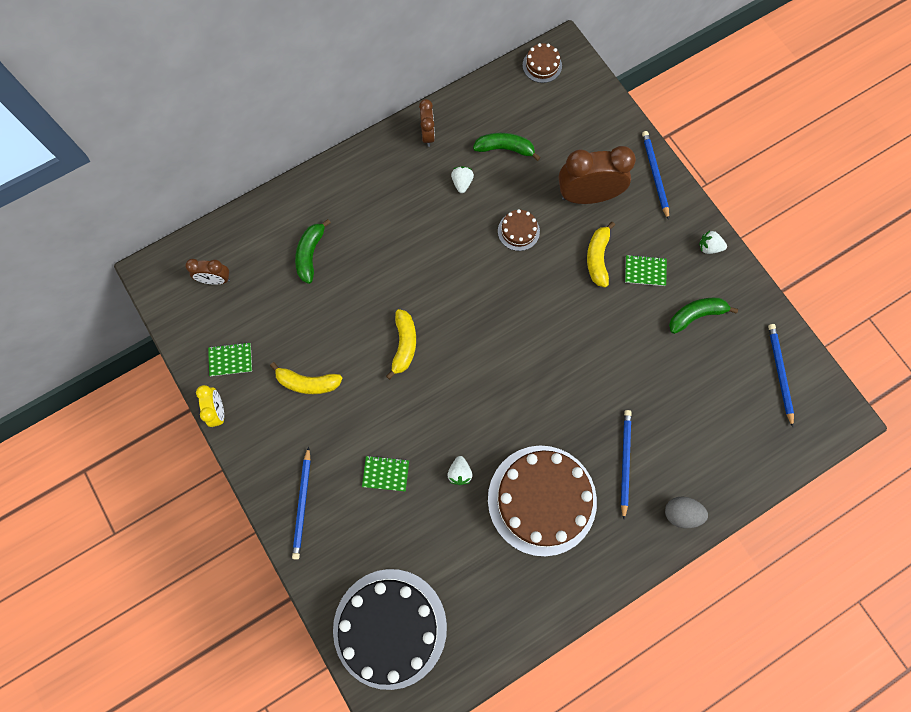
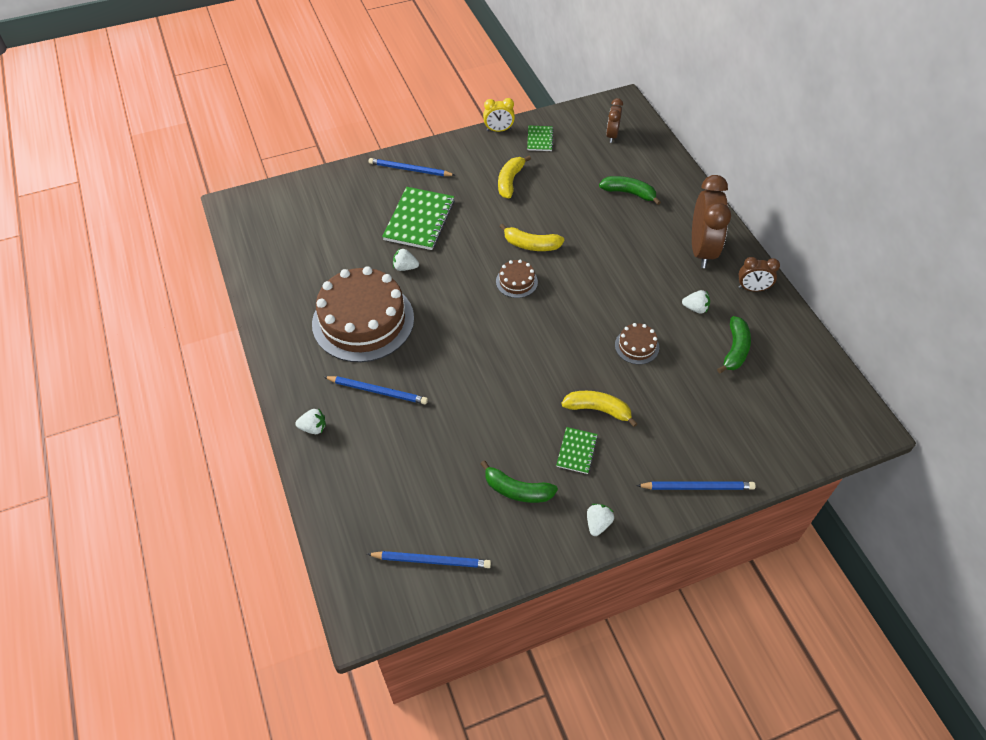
camera: 100 degrees right, 20 degrees down
black cake [333,569,447,690] -> none
green notebook [362,456,409,491] -> green notebook [382,187,455,250], size x1.94
brown cake [523,43,562,83] -> brown cake moved to [496,260,538,298]
brown clock [559,146,636,204] -> brown clock moved to [692,175,731,268]
grey egg [665,497,708,528] -> white strawberry [295,409,326,434]
green banana [669,298,738,334] -> green banana turned 120 degrees clockwise [481,460,558,503]

